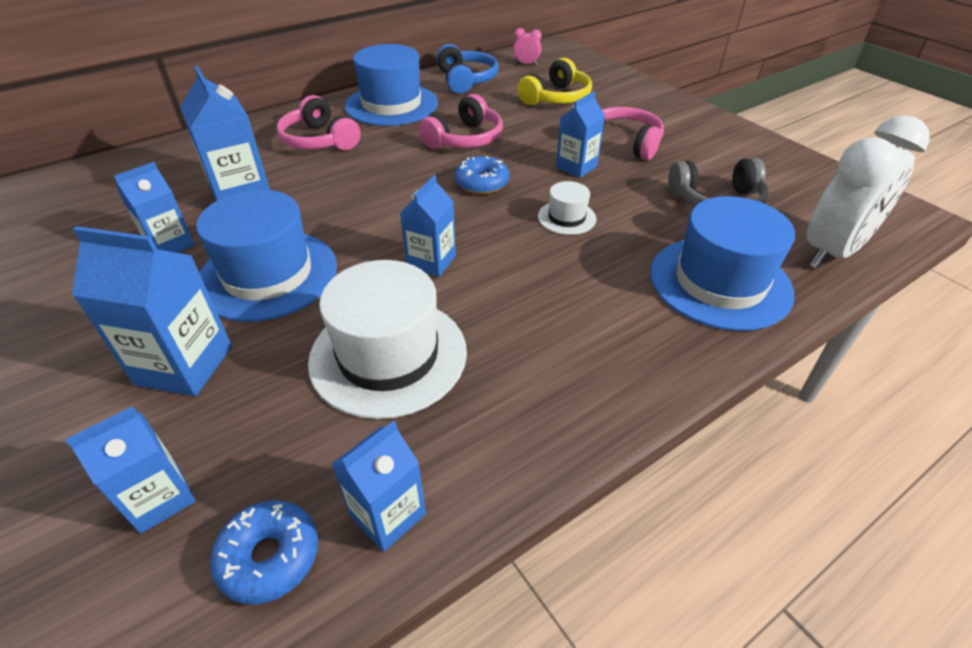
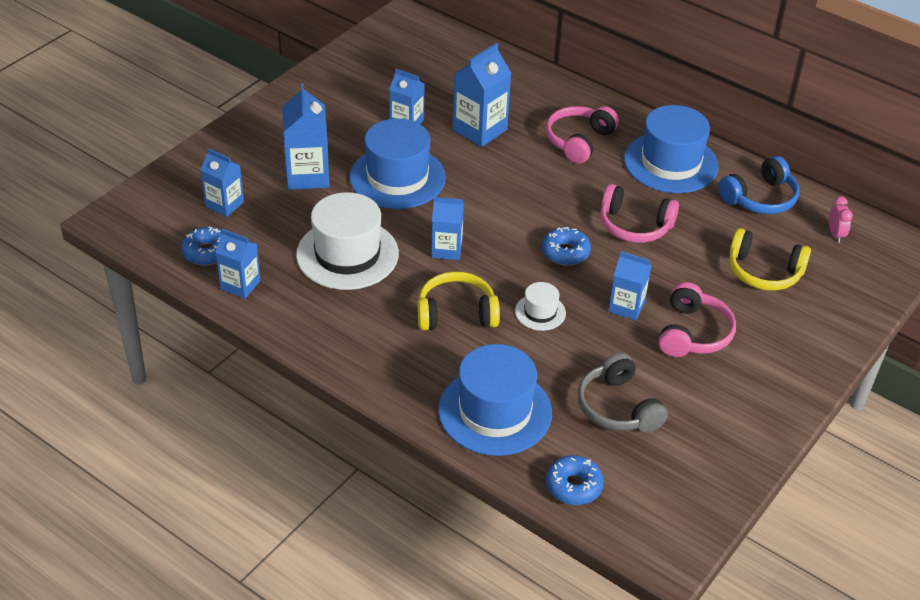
camera: 70 degrees right, 0 degrees up
white clock [806,115,930,269] -> blue donut [546,455,604,505]
none -> yellow headphones [417,271,500,330]

